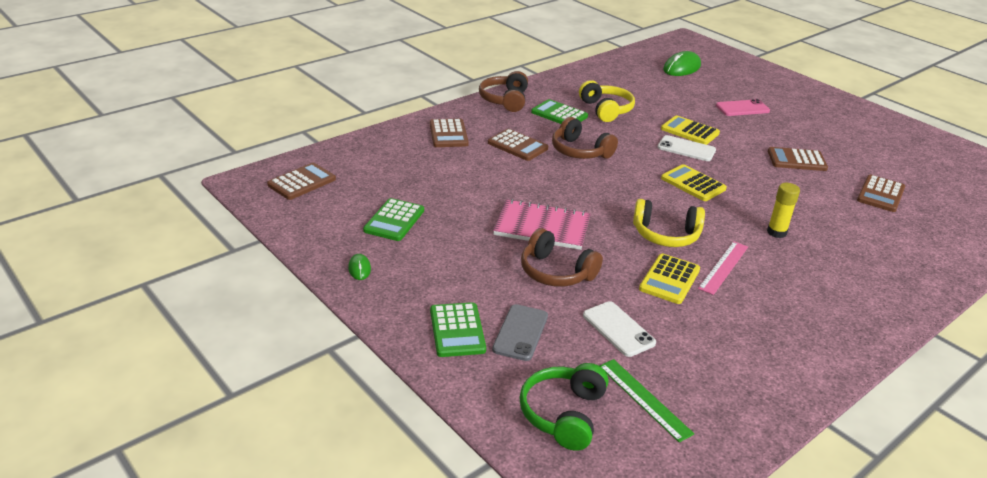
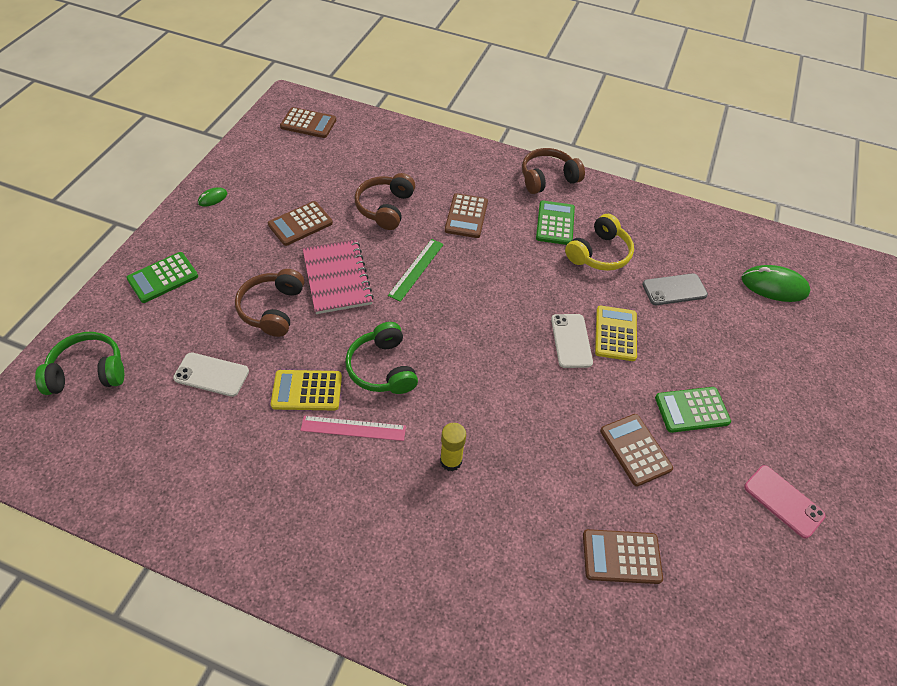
camera: 60 degrees right, 20 degrees up
green calculator [363,198,424,241] -> green calculator moved to [655,387,731,433]
brown calculator [430,119,469,147] -> brown calculator moved to [268,201,333,246]
grey phone [492,304,548,361] -> grey phone moved to [642,273,708,305]
brown headphones [552,117,618,159] -> brown headphones moved to [354,173,415,230]
white phone [583,301,656,357] -> white phone turned 75 degrees clockwise [173,352,249,397]
green ruler [599,359,694,443] -> green ruler moved to [388,239,444,302]
yellow headphones [633,199,705,247] -> green headphones [345,322,418,394]
yellow calculator [661,164,727,201] -> none
pink phone [716,99,770,116] -> pink phone moved to [744,465,826,539]

